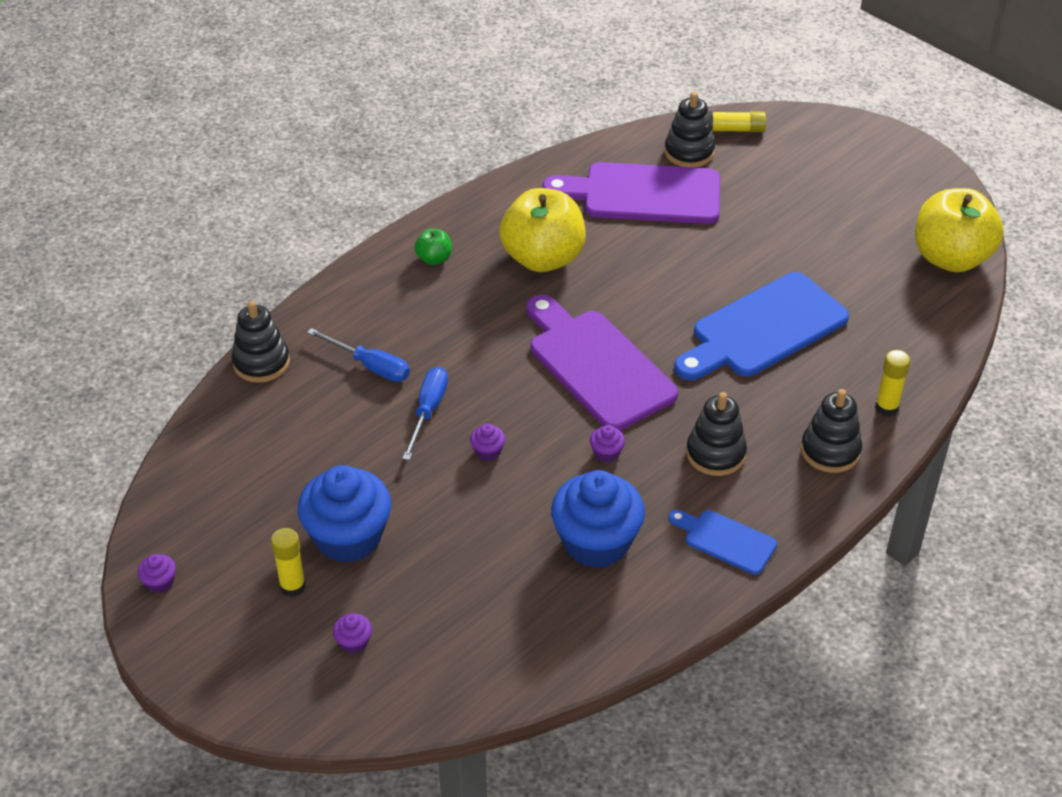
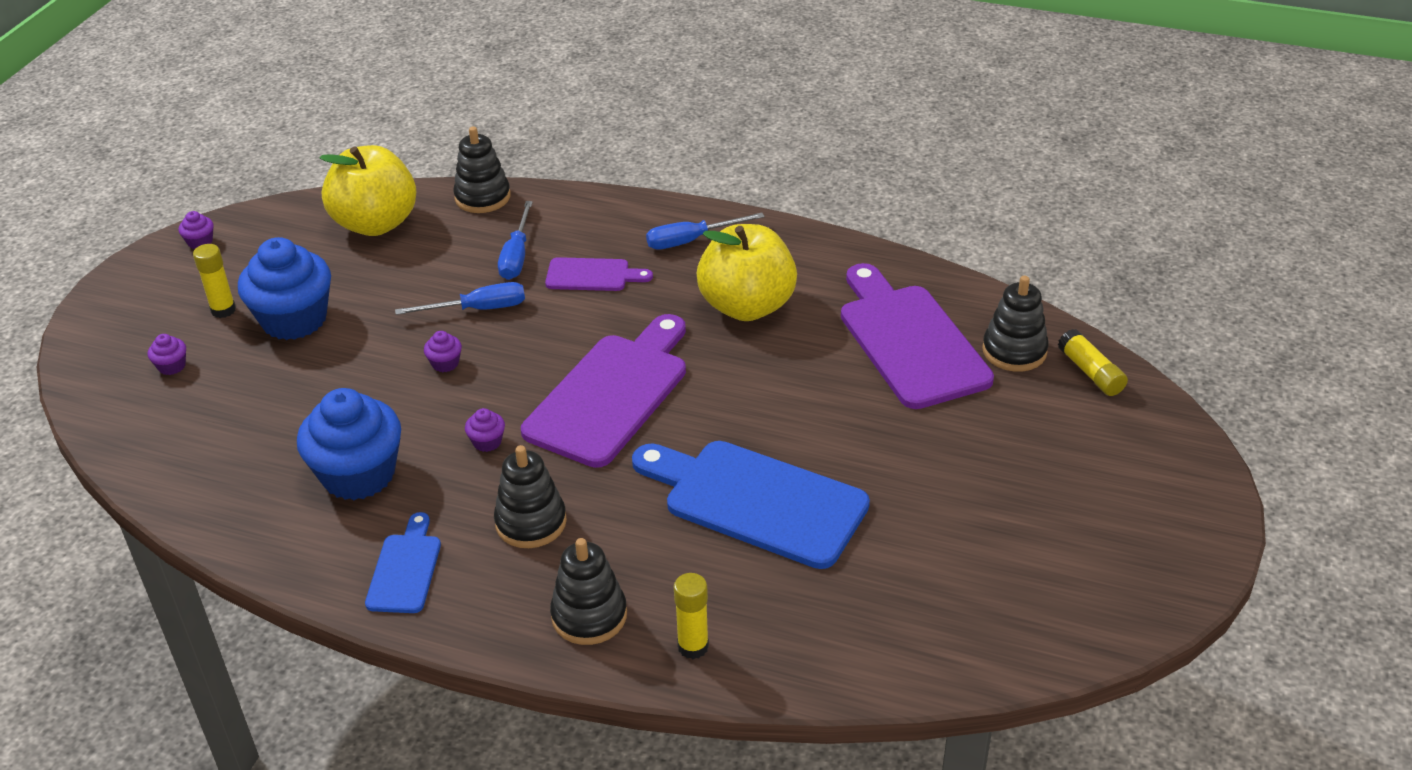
camera: 65 degrees right, 5 degrees down
green apple [415,229,452,265] -> blue screwdriver [646,213,765,250]
yellow apple [915,188,1004,272] -> yellow apple moved to [320,145,416,236]
none -> purple cutting board [545,257,653,291]

